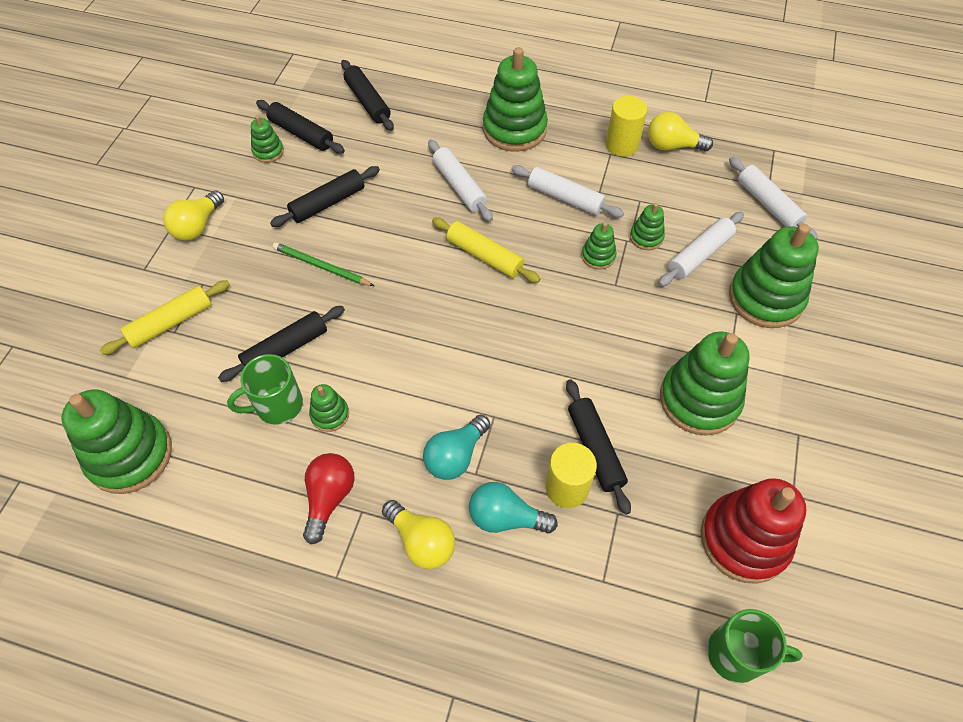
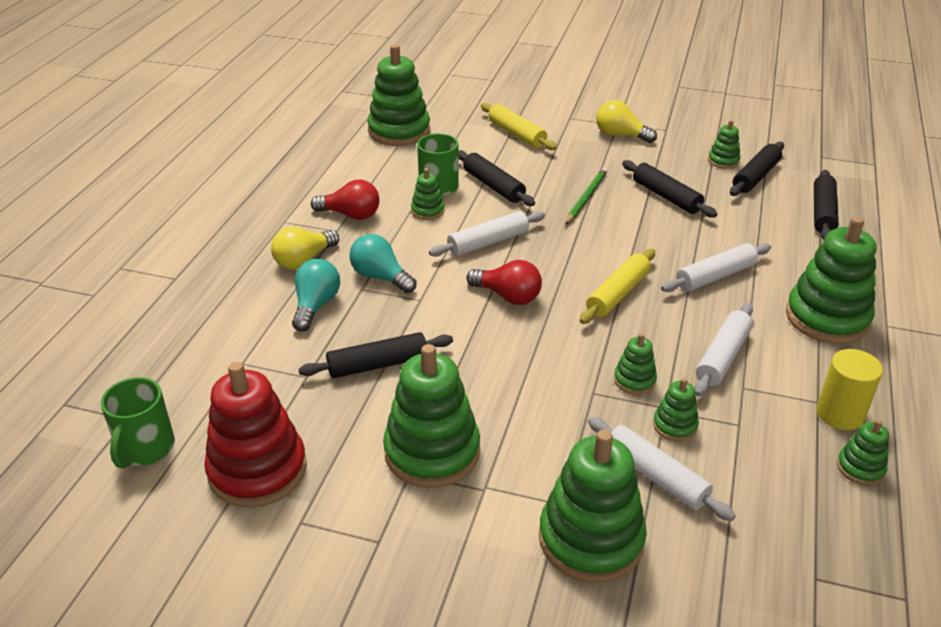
camera: 90 degrees right, 20 degrees down
black rolling pin [341,60,394,131] -> black rolling pin turned 45 degrees counterclockwise [814,170,838,240]
yellow cylinder [546,443,597,508] -> none
yellow light bulb [648,112,713,151] -> green stacking toy [837,419,889,485]
white rolling pin [729,157,818,239] -> white rolling pin moved to [429,211,545,257]
none -> red light bulb [467,260,542,305]

